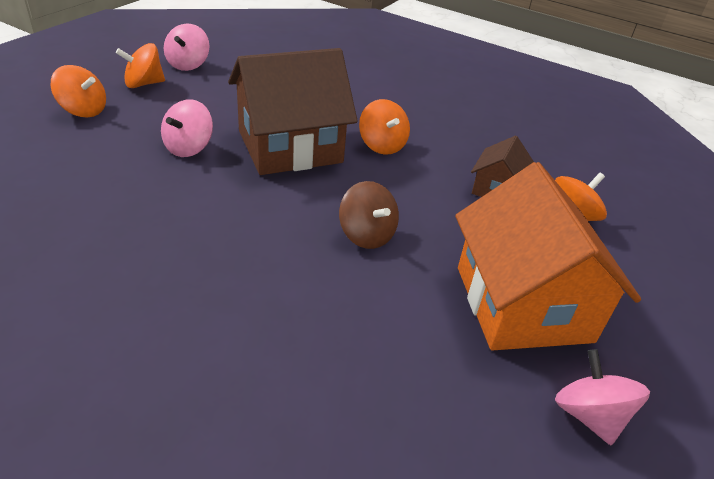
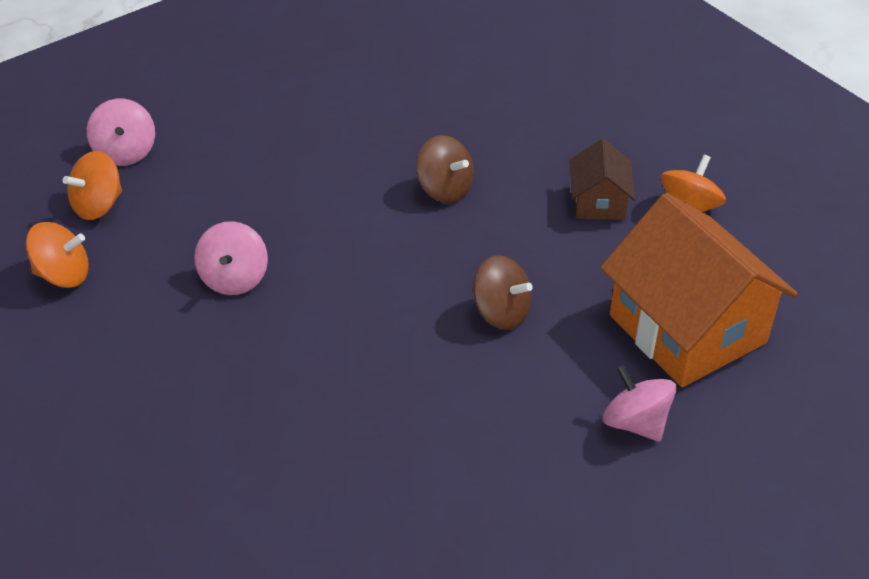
camera: 20 degrees left, 5 degrees up
brown house [228,48,358,175] -> none
orange spinning top [359,99,410,155] -> brown spinning top [416,135,474,203]
pink spinning top [555,349,650,445] -> pink spinning top moved to [603,364,677,442]

